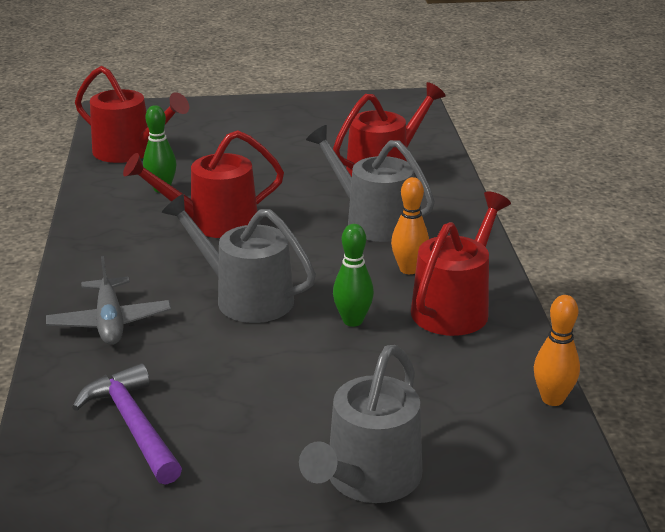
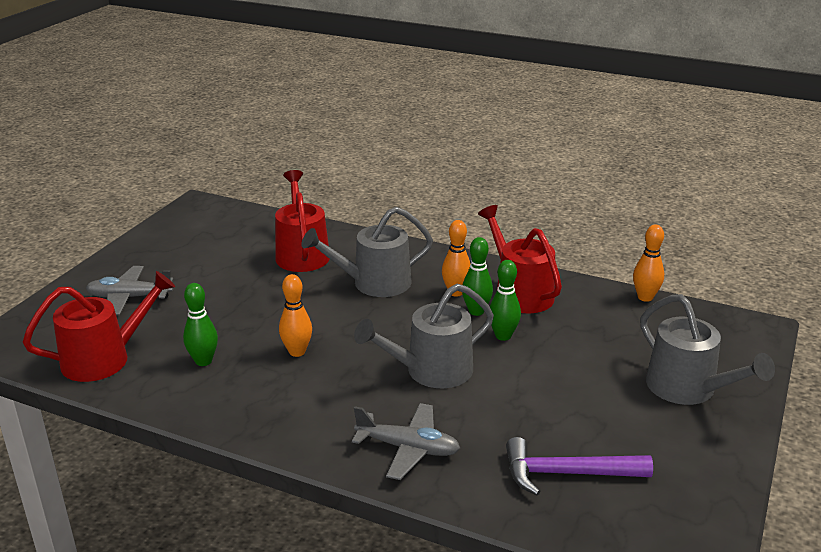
camera: 60 degrees left, 0 degrees up
red watering can [123,130,284,238] -> orange bowling pin [279,274,312,357]
none -> grey plane [86,266,173,315]
none -> green bowling pin [462,237,493,316]

